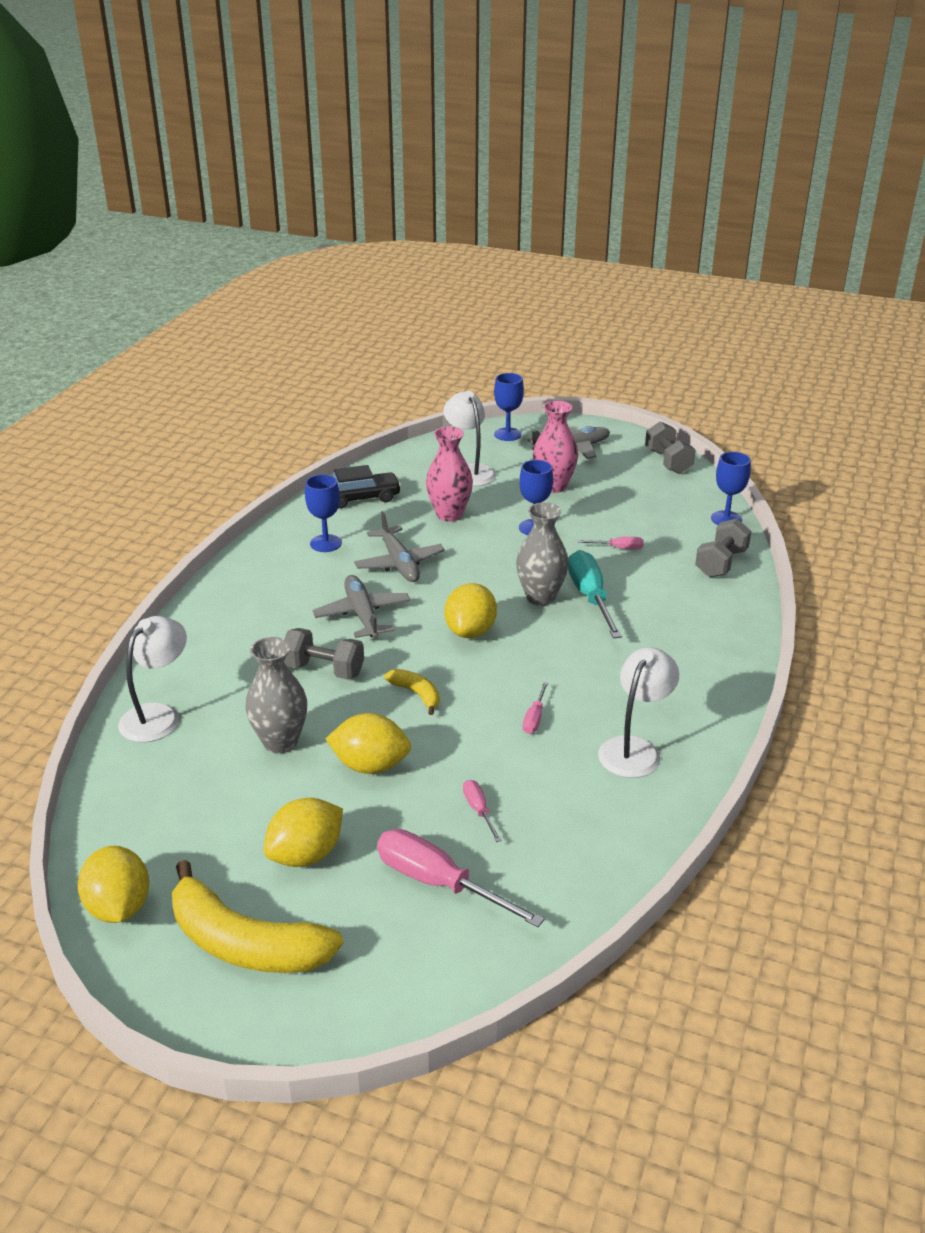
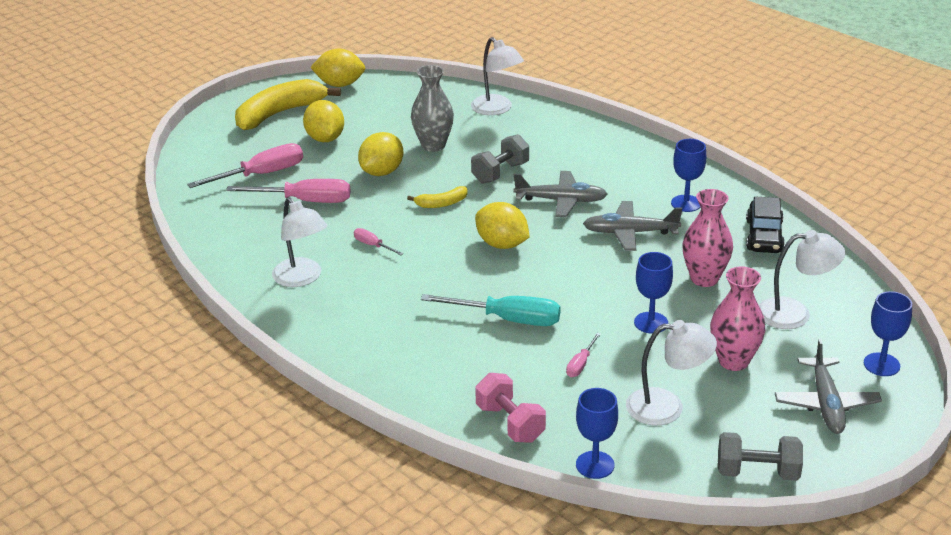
camera: 115 degrees right, 0 degrees up
pink screwdriver [463,780,502,842] -> pink screwdriver [226,179,350,203], size x2.06
grey vase [516,502,569,606] -> none
grey dumbbell [695,519,751,578] -> pink dumbbell [475,373,546,443]
none -> white lamp [626,320,717,426]

